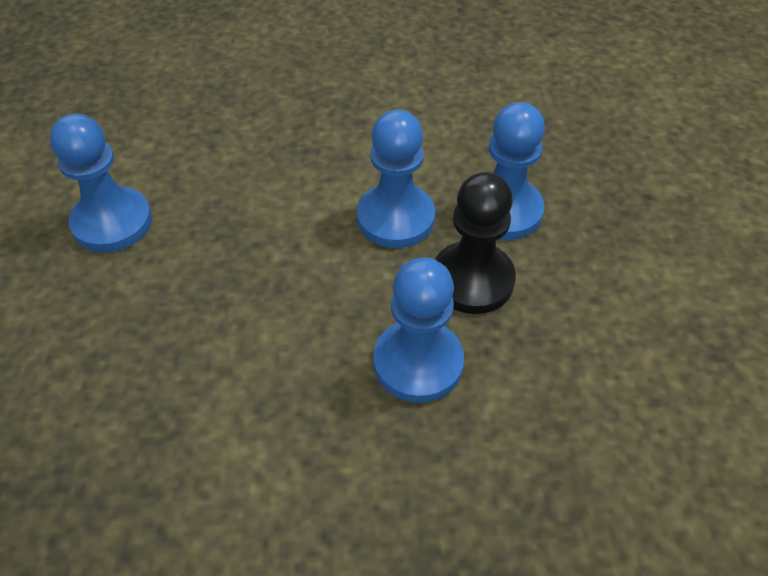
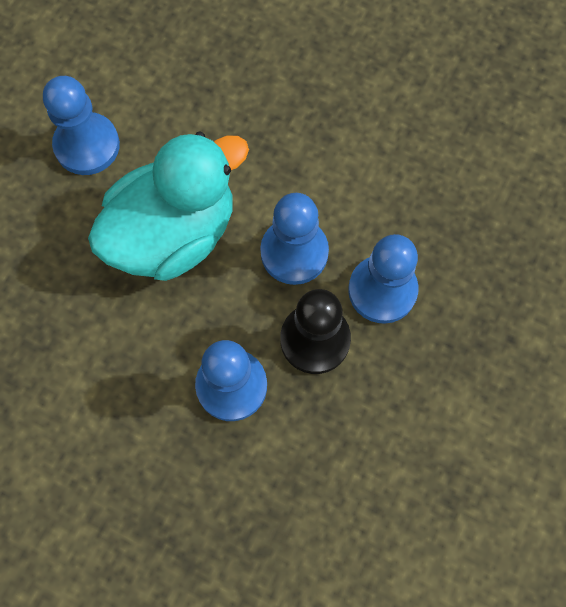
camera: 30 degrees right, 20 degrees up
none -> turquoise duck [88,132,249,281]

